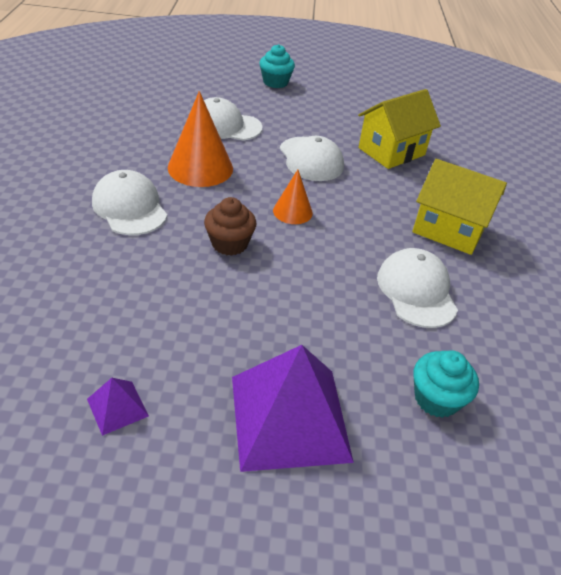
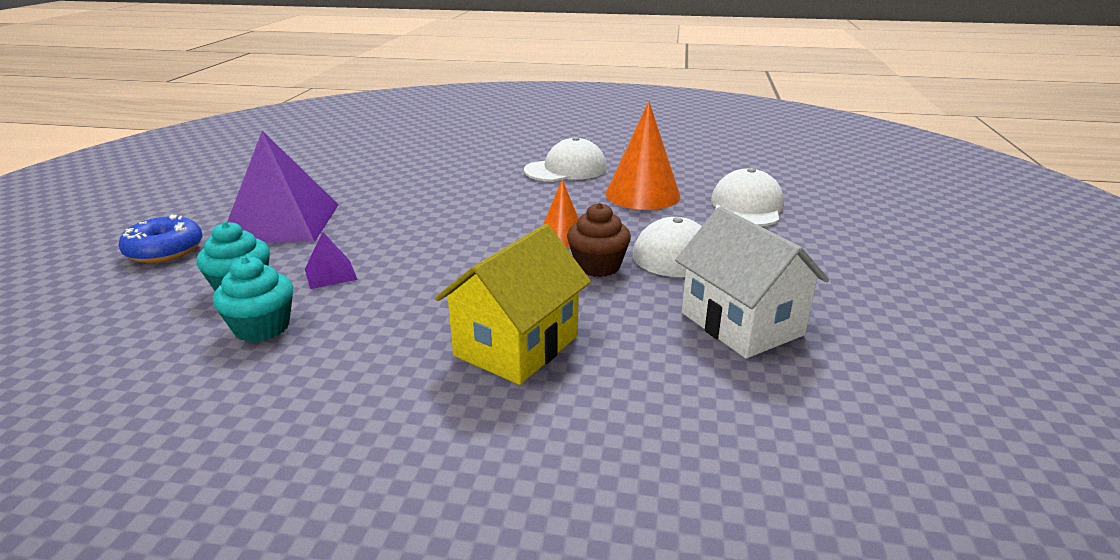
camera: 100 degrees right, 15 degrees down
purple pyramid [87,378,149,436] -> purple pyramid moved to [305,232,358,289]
brown cupcake [204,197,257,256] -> brown cupcake moved to [567,203,631,277]
turquoise cupcake [259,44,295,88] -> turquoise cupcake moved to [213,256,293,342]
yellow house [358,89,441,169] -> white house [675,207,829,359]
white cap [377,248,458,328] -> none
none -> blue donut [119,214,203,263]

